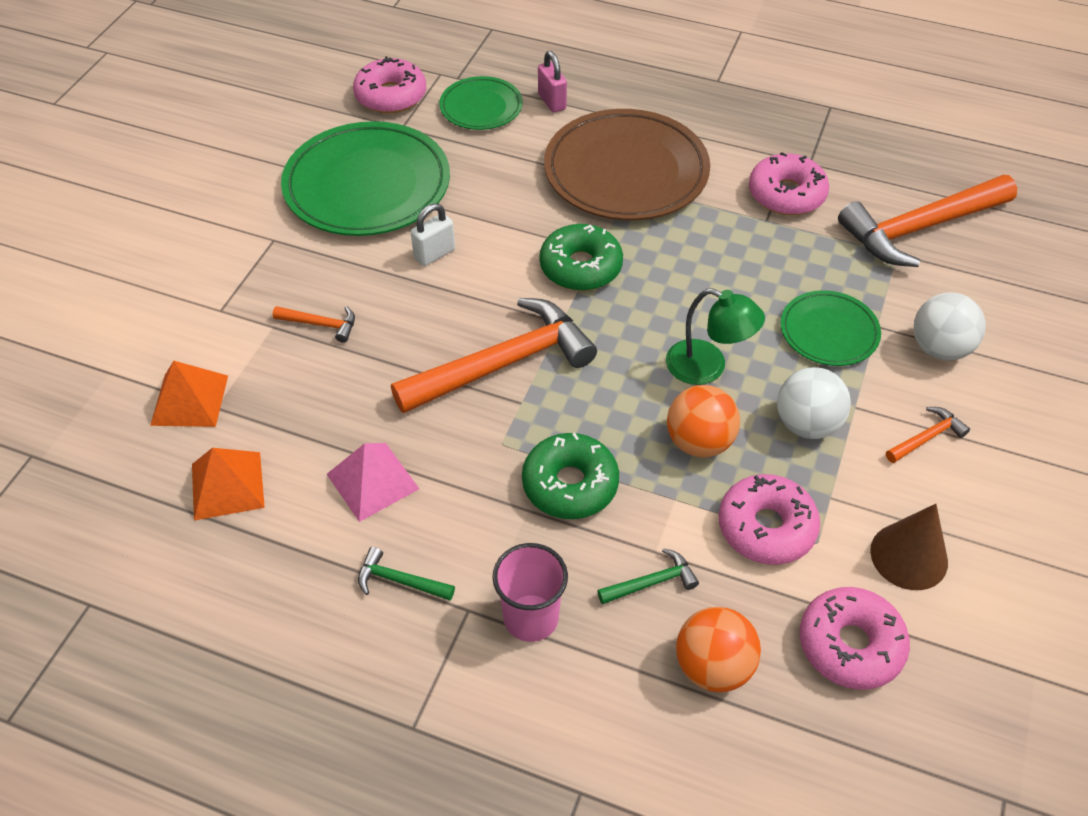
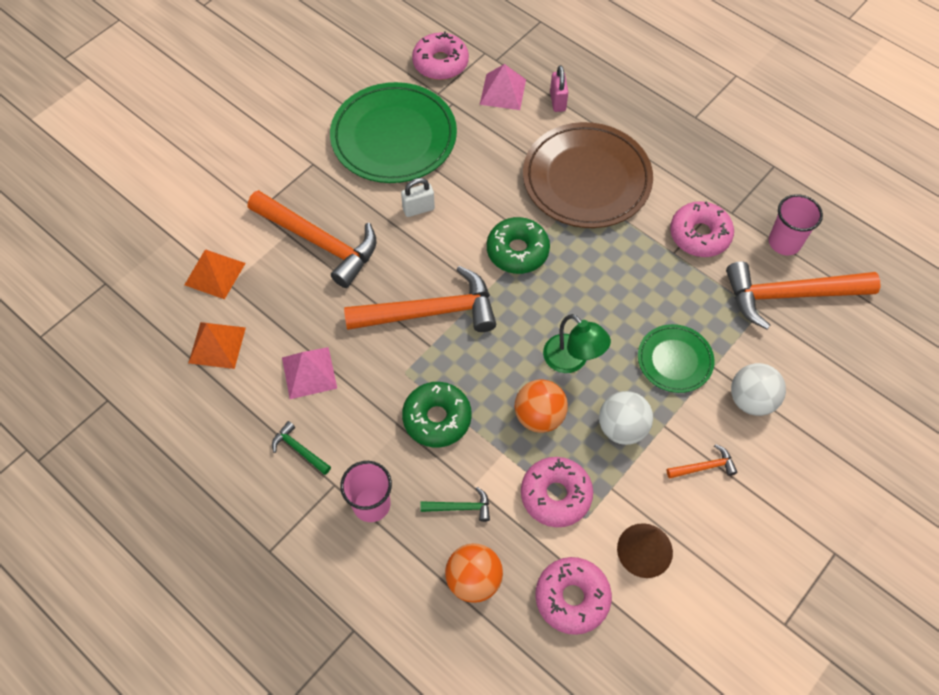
camera: 20 degrees right, 10 degrees up
orange hammer [273,306,355,343] -> orange hammer [248,190,377,288], size x2.34
green plate [439,76,523,130] -> pink pyramid [480,64,526,110]
none -> pink cup [769,194,823,255]

